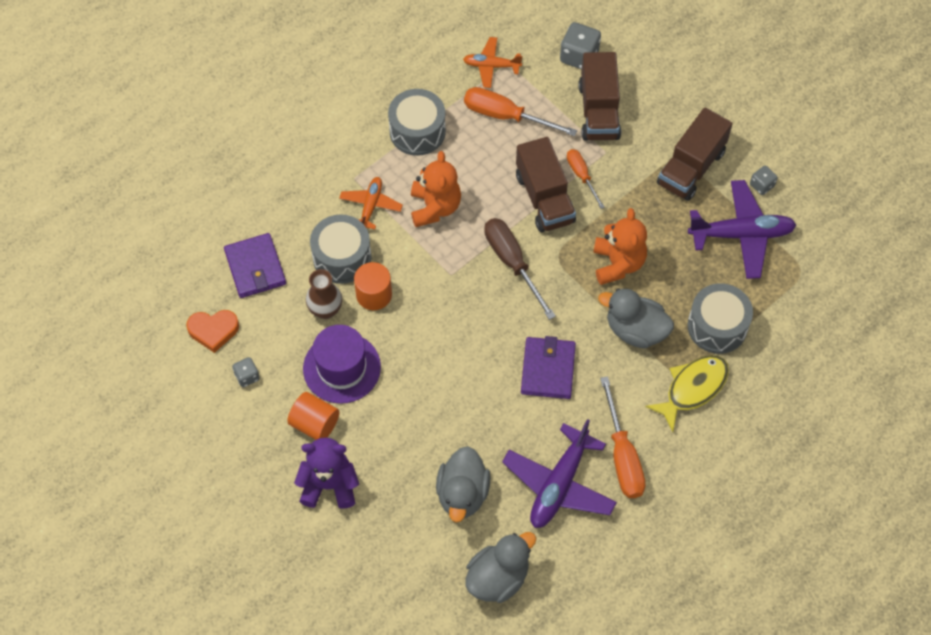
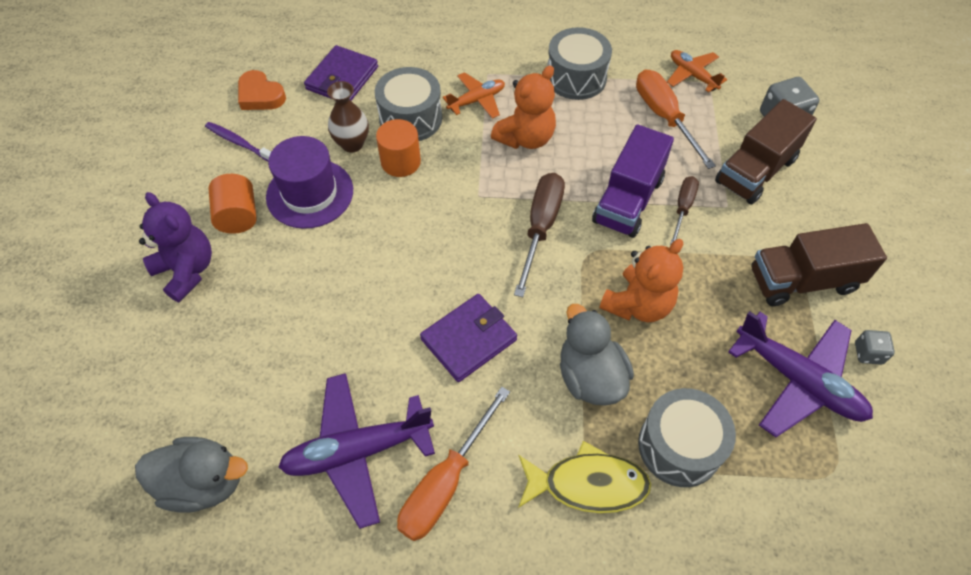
camera: 45 degrees right, 5 degrees down
grey dice [232,357,260,387] -> purple toothbrush [205,122,271,161]
grey duck [436,446,491,522] -> none
brown truck [516,137,576,232] -> purple truck [592,125,674,238]
orange screwdriver [567,149,605,209] -> brown screwdriver [670,176,699,245]

